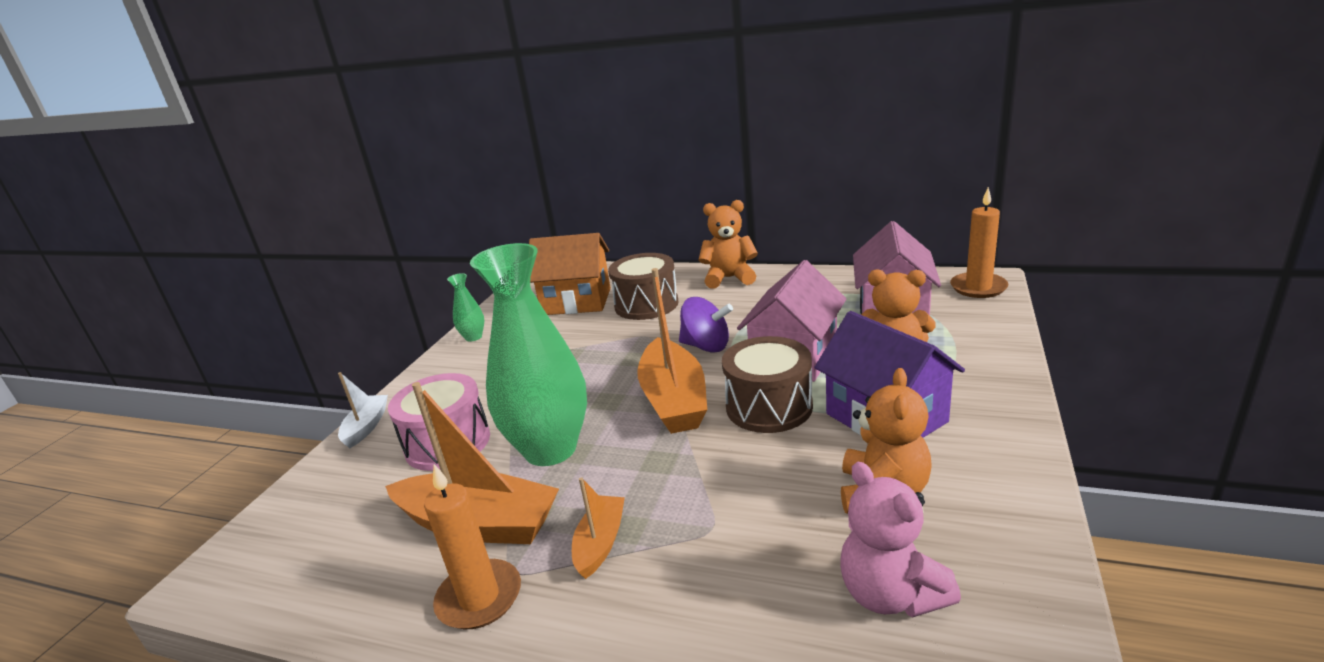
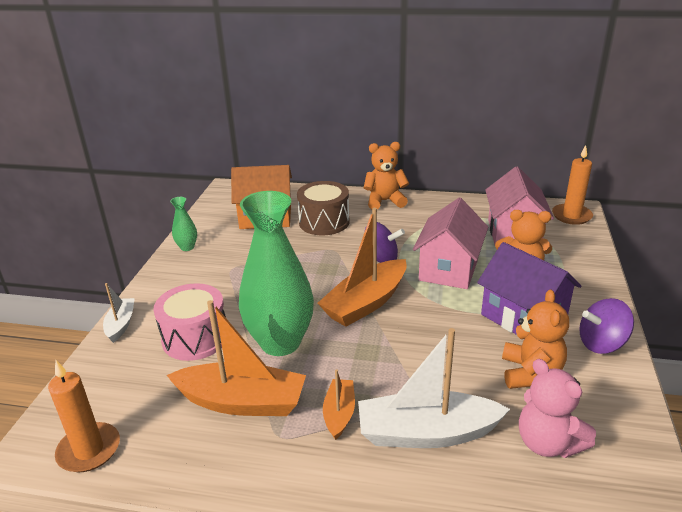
camera: 10 degrees left, 5 degrees up
orange candle [424,464,521,629] -> orange candle moved to [48,360,120,472]
orange boat [637,268,707,434] -> orange boat turned 60 degrees clockwise [317,208,407,327]
brown drum [722,336,813,433] -> none
none -> white boat [358,328,510,448]
none -> purple spinning top [579,298,634,354]

